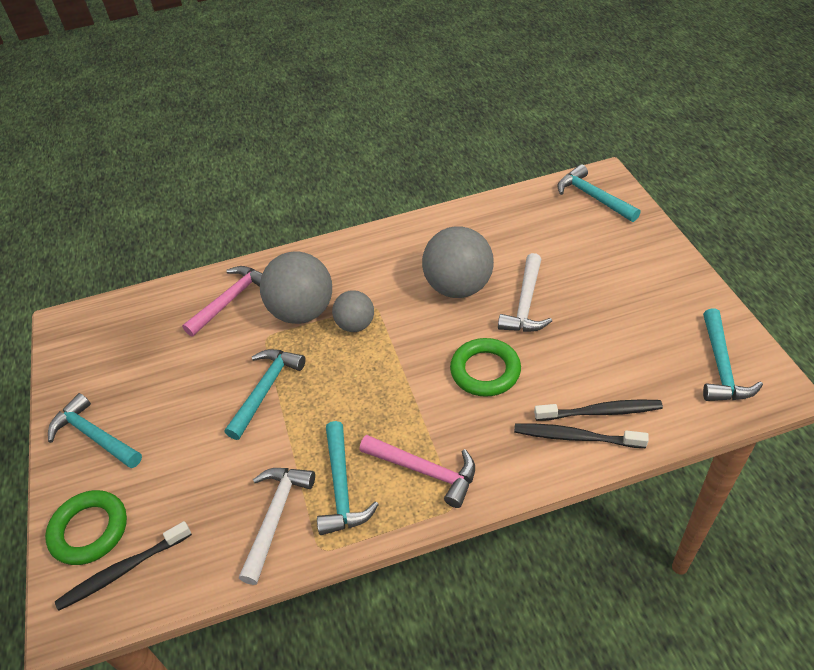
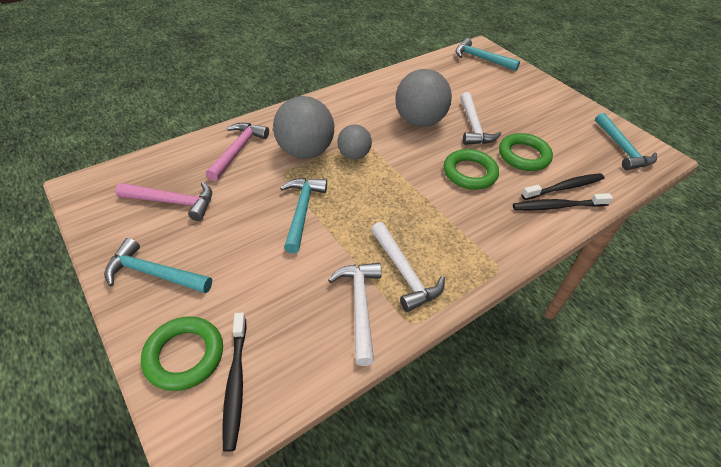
camera: 25 degrees left, 0 degrees up
black toothbrush [55,521,192,611] -> black toothbrush turned 45 degrees counterclockwise [222,313,246,452]
turquoise hammer [317,421,379,535] -> white hammer [371,222,445,312]
pink hammer [360,435,475,508] -> pink hammer moved to [116,182,212,221]
none -> green ring [499,133,553,171]

